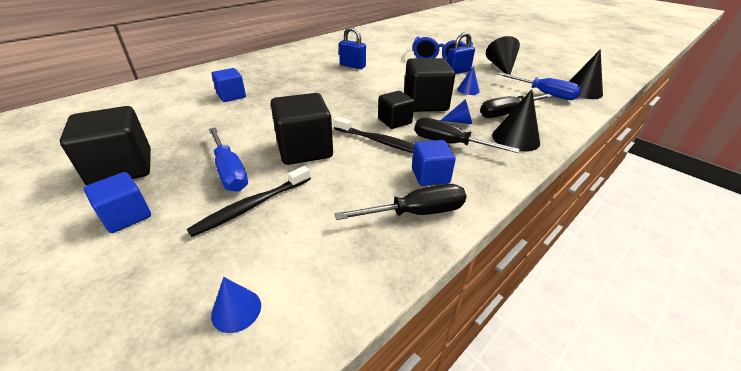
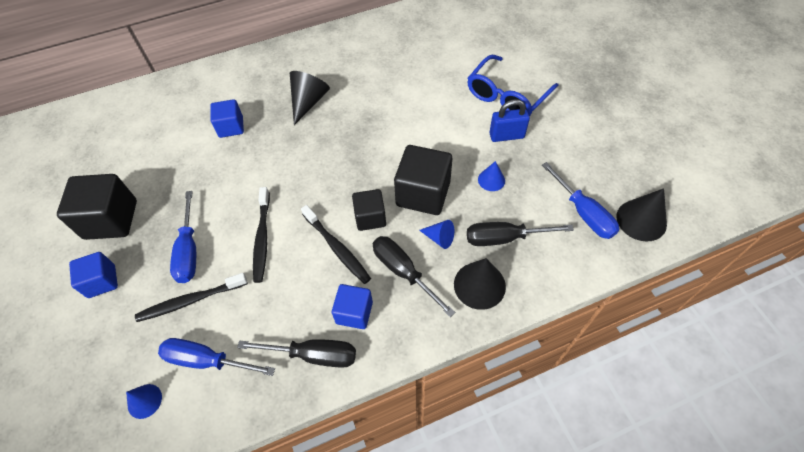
camera: 25 degrees right, 20 degrees up
black cube [271,93,333,165] -> black toothbrush [253,187,270,283]
blue padlock [339,27,366,69] -> none
black cone [486,36,520,75] -> black cone moved to [290,71,330,125]
none -> blue screwdriver [158,338,275,376]

